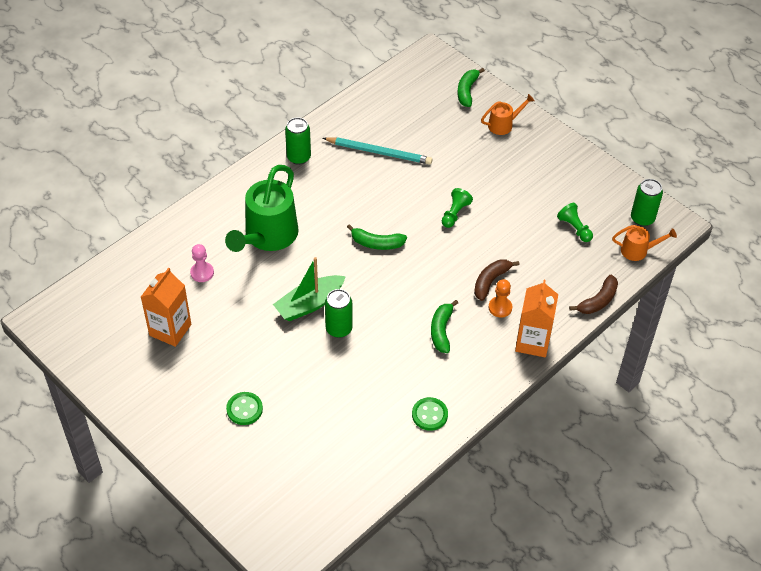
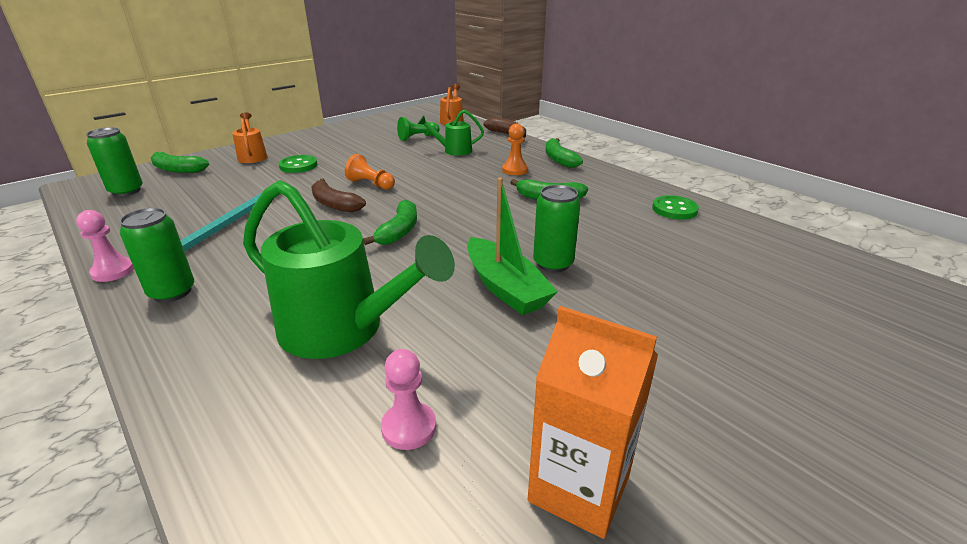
camera: 85 degrees left, 20 degrees down
green button [226,392,263,425] -> green button moved to [279,155,318,173]
green pawn [442,188,473,228] -> orange pawn [345,154,395,190]
brown banana [474,259,519,301] -> brown banana moved to [311,179,366,212]
orange carton [515,280,558,357] -> green banana [546,138,583,168]
green can [631,179,663,226] -> green can moved to [86,127,143,197]
none -> pink pawn [76,210,134,282]
none -> green watering can [418,110,484,156]

